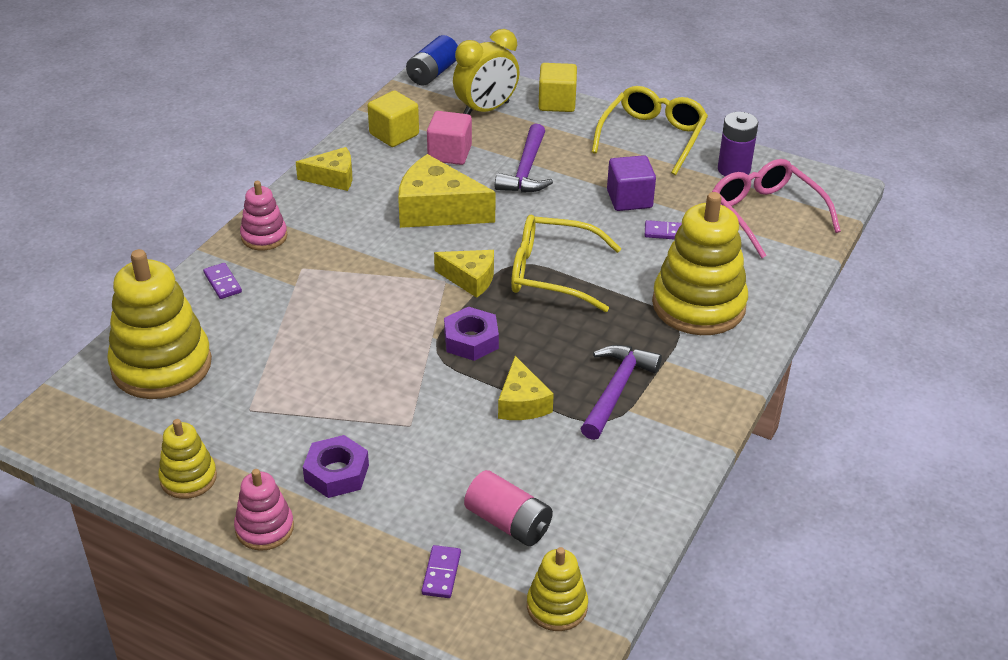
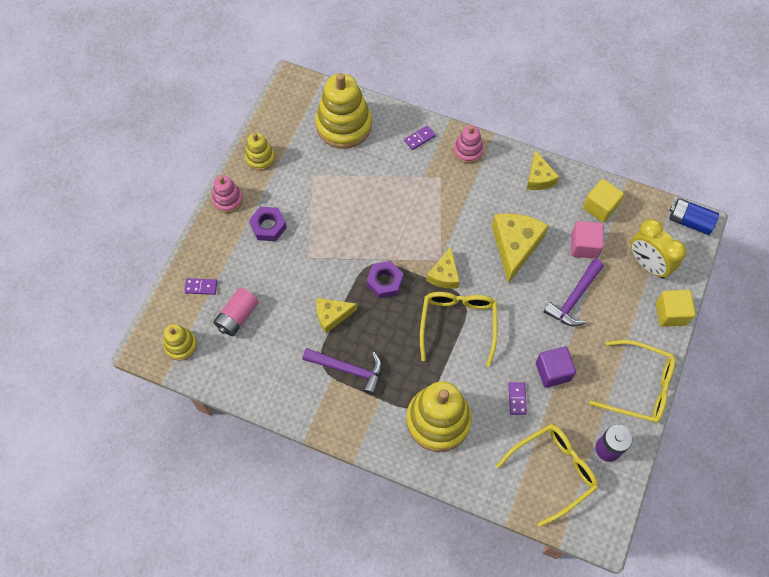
camera: 85 degrees right, 25 degrees up
purple hammer [495,124,553,193] -> purple hammer turned 60 degrees counterclockwise [544,259,604,326]
pink glasses [712,159,841,258] -> yellow glasses [496,424,598,527]

